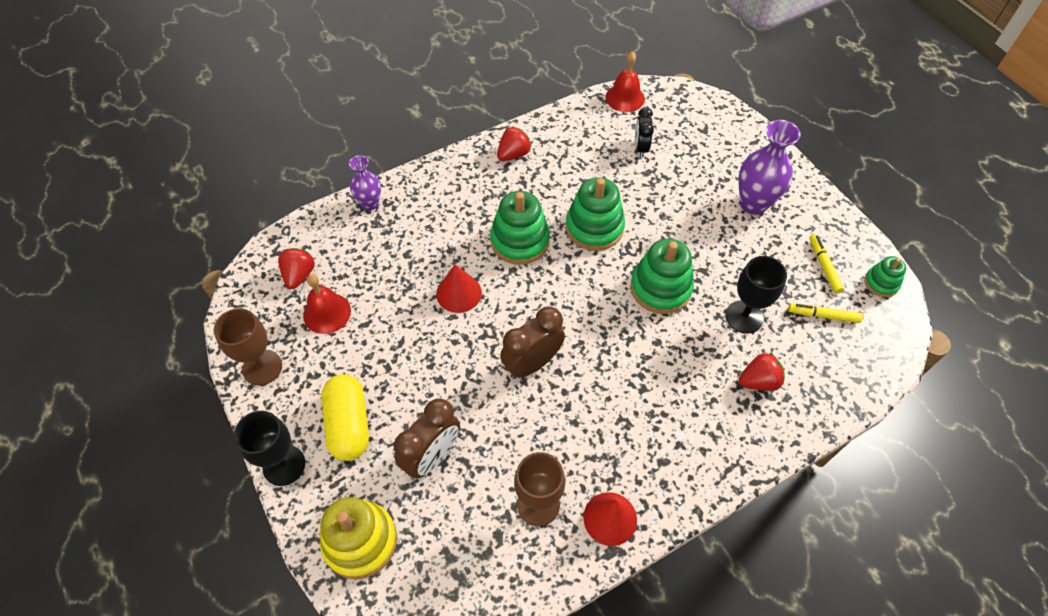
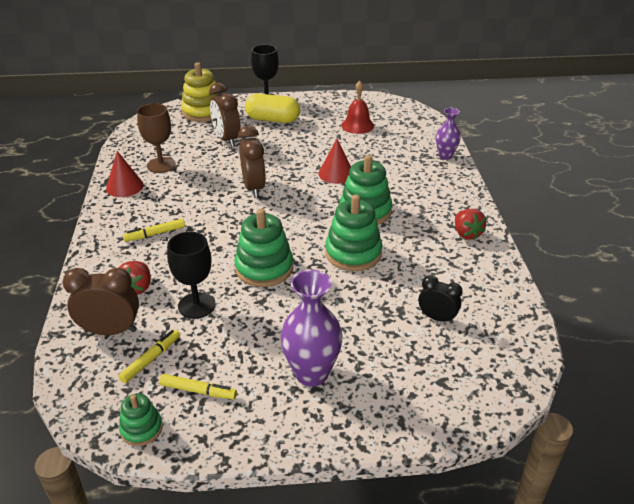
camera: 115 degrees right, 20 degrees down
brown goblet [214,308,282,386] -> none
red strawberry [278,248,315,289] -> none
red bell [606,52,645,112] -> none
none -> brown clock [63,268,139,335]
none -> yellow marker [123,219,185,242]

